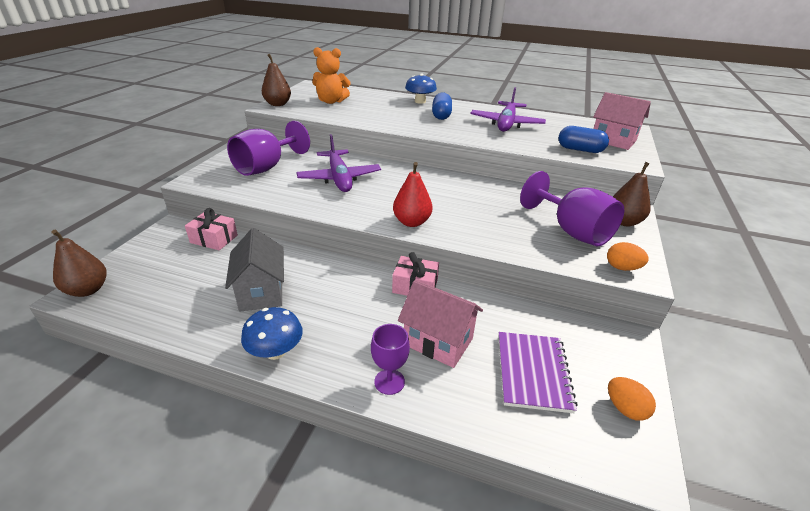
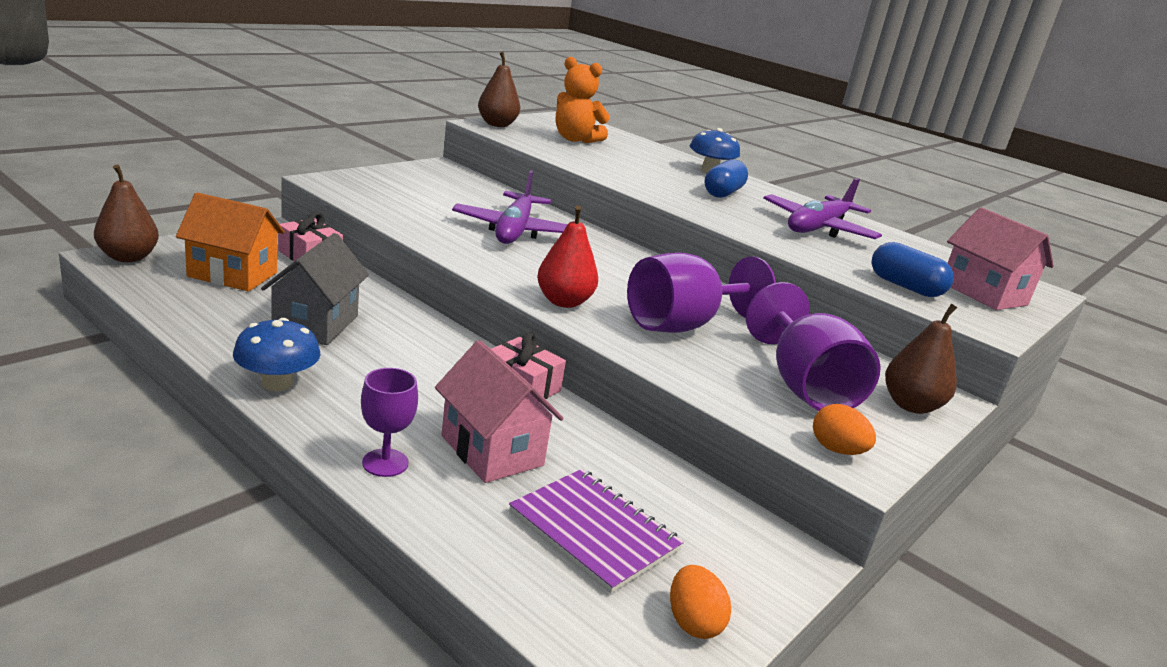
camera: 20 degrees right, 10 degrees down
purple goblet [227,121,310,176] -> purple goblet moved to [627,252,776,333]
purple notebook [498,332,578,413] -> purple notebook turned 75 degrees counterclockwise [509,469,684,594]
none -> orange house [176,192,285,291]

